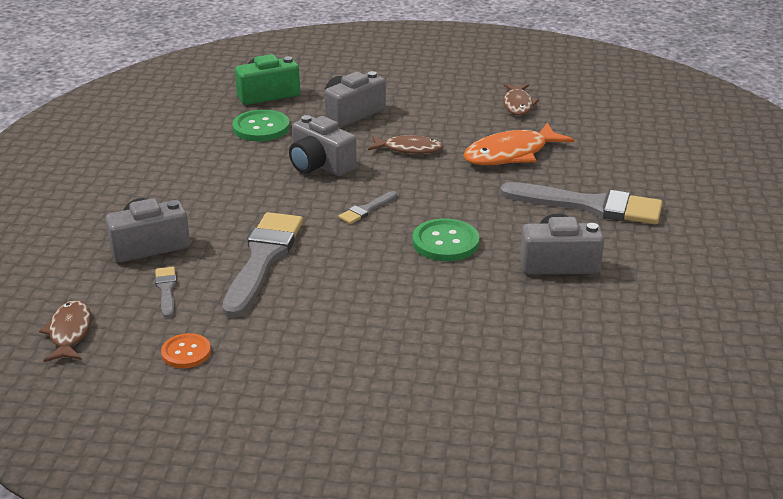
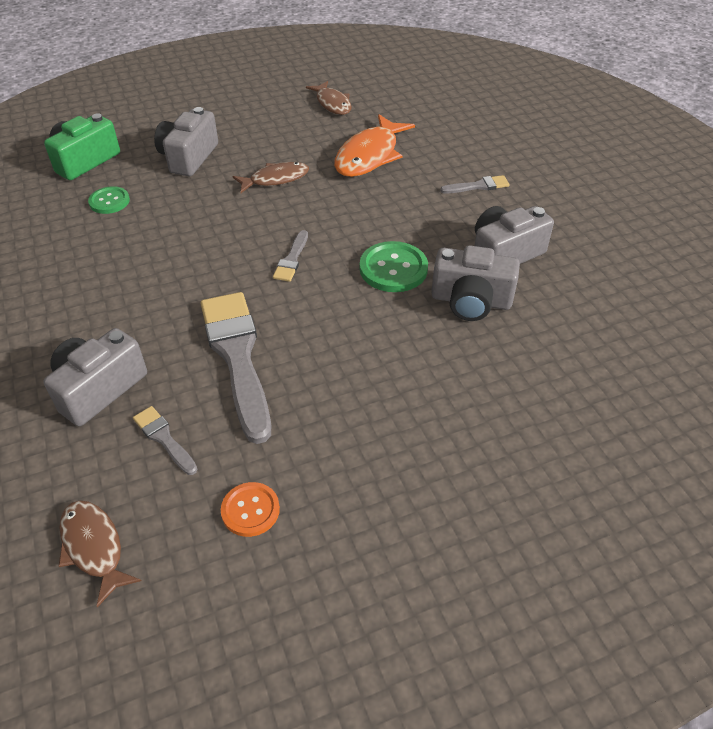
camera: 30 degrees left, 15 degrees up
green button [232,109,290,141] -> green button [88,186,130,214], size x0.64
grey camera [289,115,357,176] -> grey camera moved to [431,245,520,321]
grey brush [500,182,663,225] -> grey brush [440,175,509,194], size x0.45

